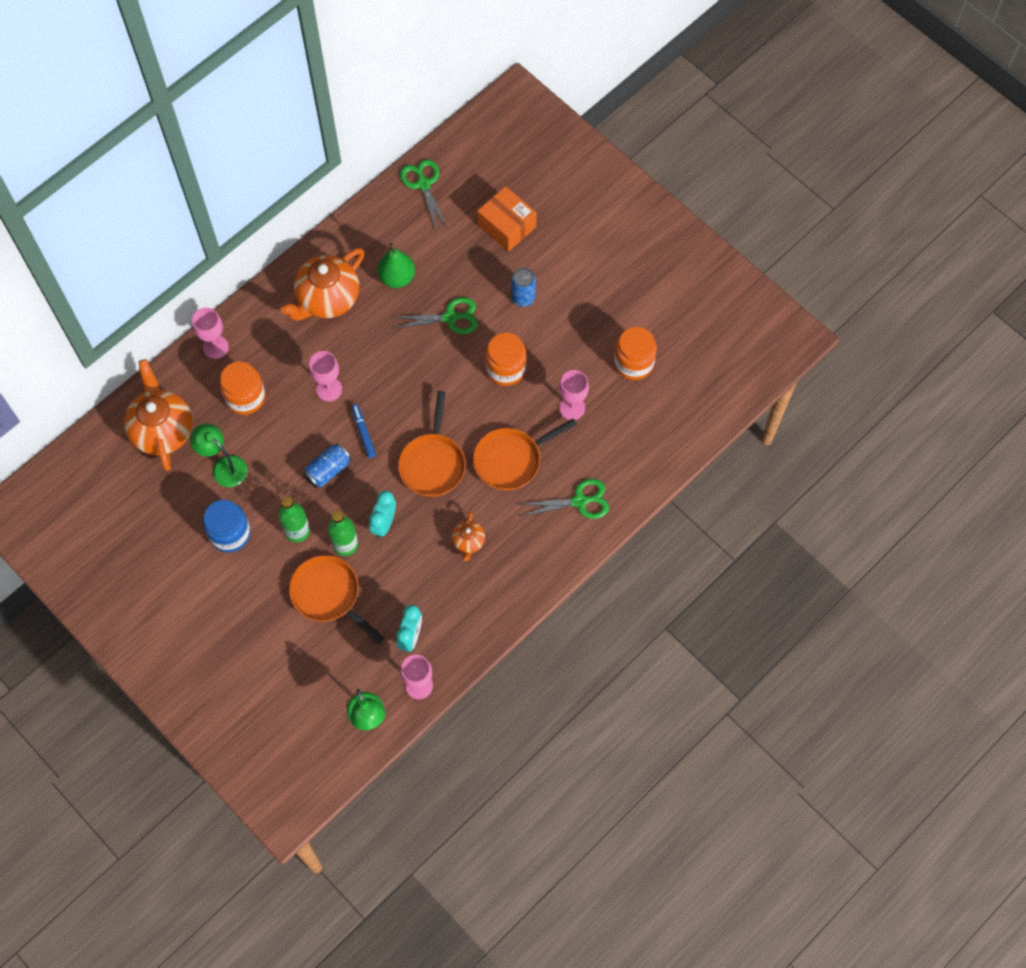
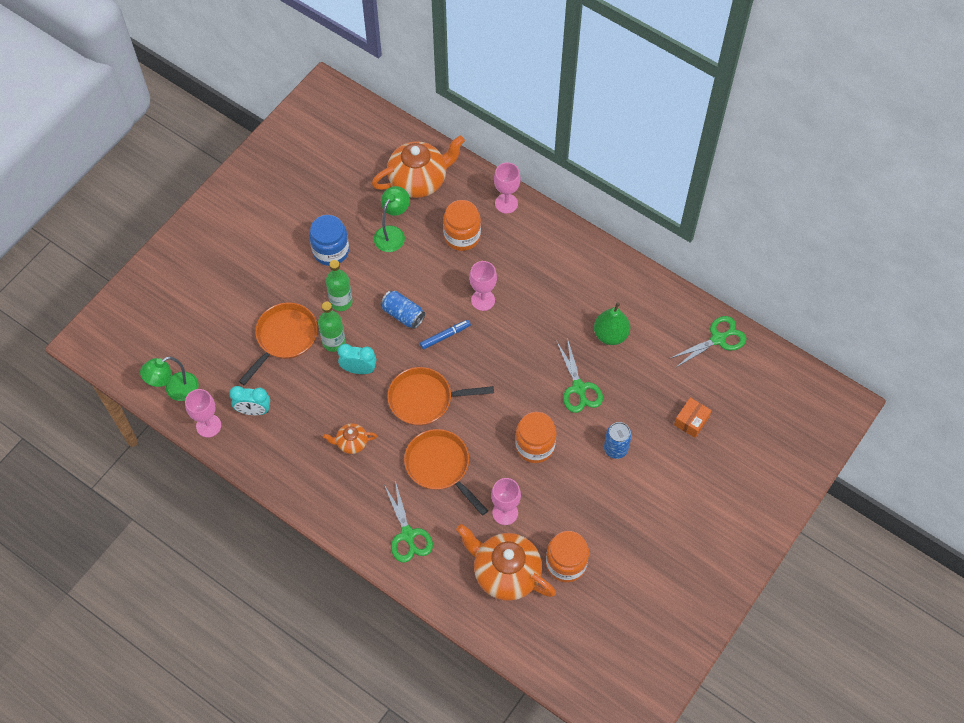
camera: 80 degrees right, 5 degrees down
orange teapot [280,248,365,321] -> orange teapot moved to [456,524,556,601]
orange box [477,186,537,252] -> orange box [674,398,712,438], size x0.62

